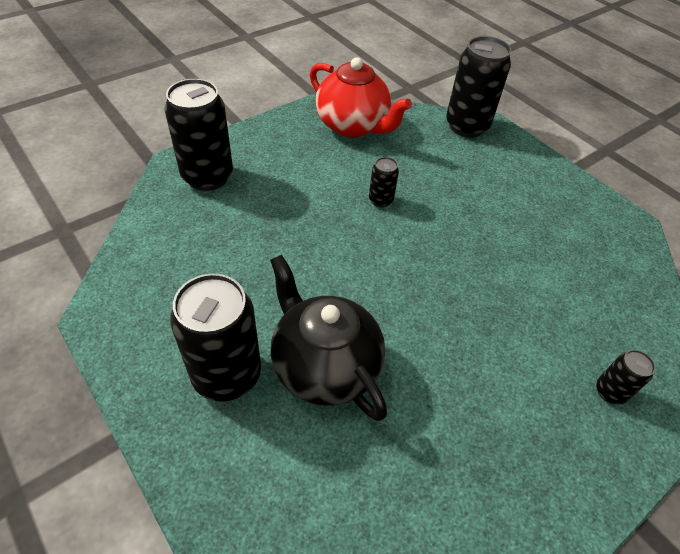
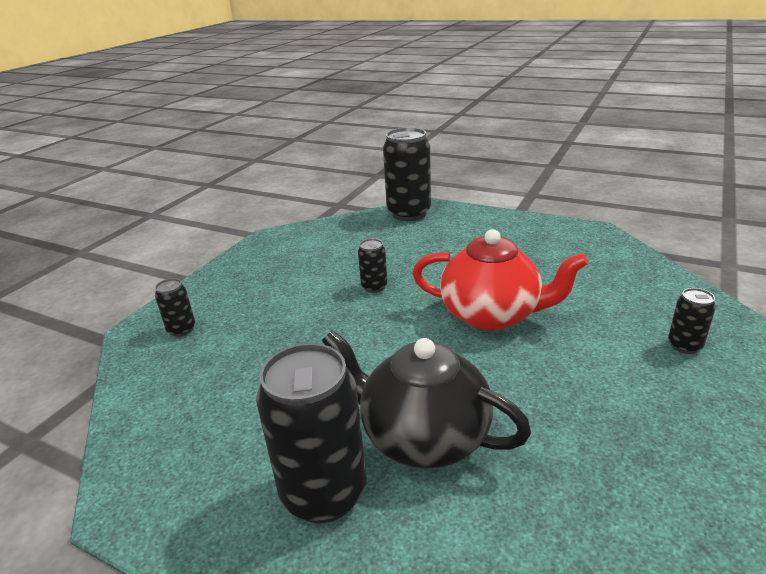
camera: 20 degrees left, 20 degrees down
black can [165,79,233,191] -> black can [155,278,195,337], size x0.48
red teapot [310,57,412,137] -> red teapot moved to [413,229,588,331]

